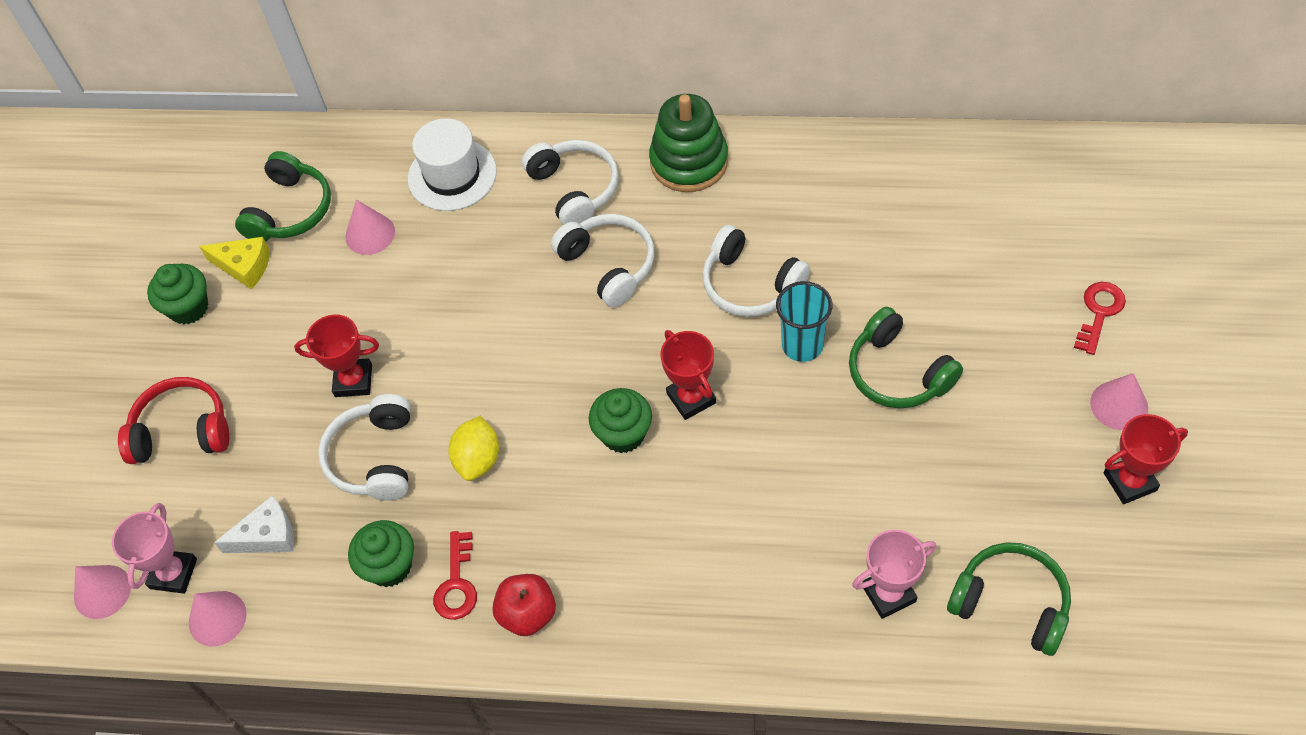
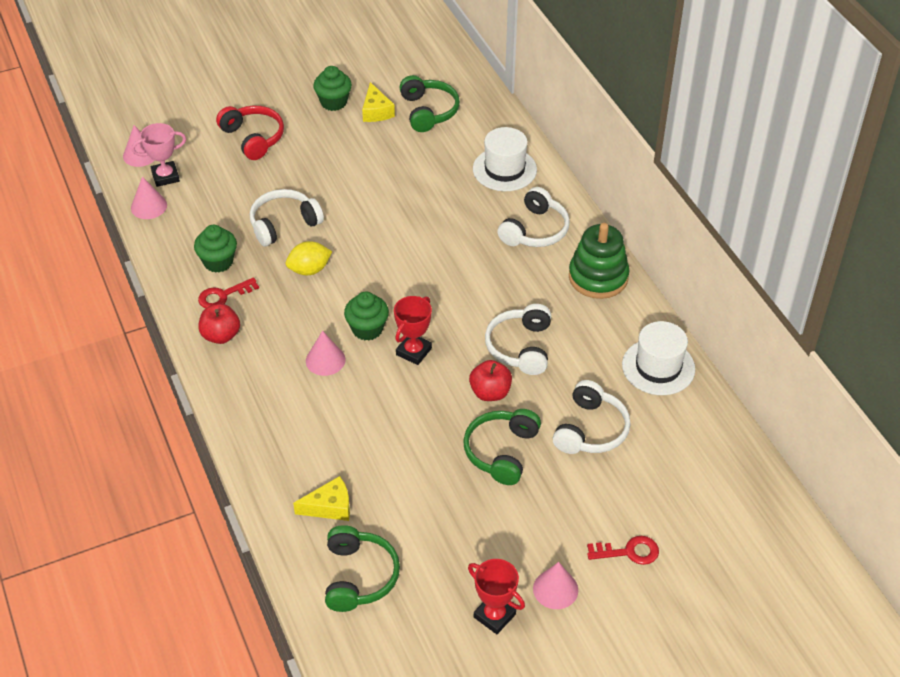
camera: 55 degrees right, 10 degrees down
white cheese [214,495,294,553] -> none
green headphones [235,151,331,242] -> green headphones turned 90 degrees counterclockwise [399,75,460,132]
red trophy [294,314,379,397] -> none
pink cone [345,200,395,255] -> pink cone moved to [306,331,346,376]
white headphones [551,214,655,307] -> white headphones moved to [553,380,631,454]
turquoise cup [776,281,833,362] -> red apple [469,360,512,401]
pink trophy [852,530,936,619] -> yellow cheese [293,476,350,521]
none -> white hat [622,321,695,395]

